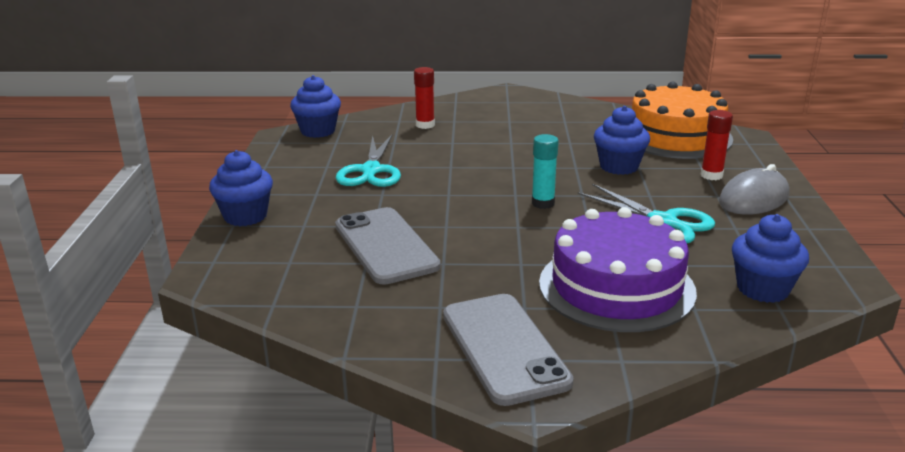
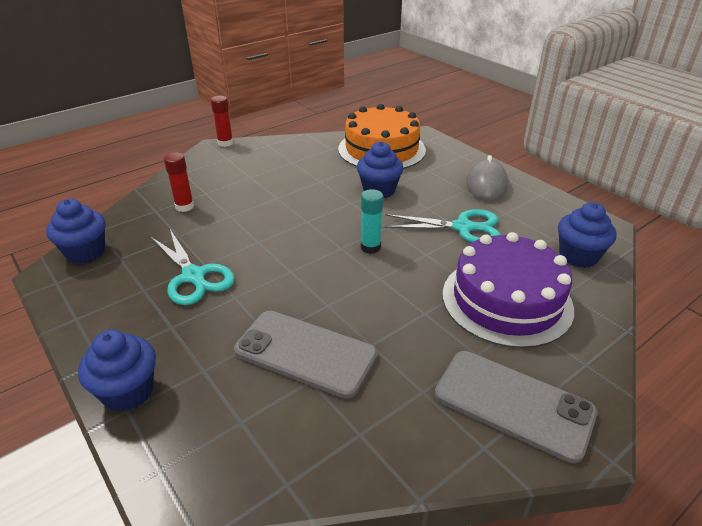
camera: 40 degrees left, 10 degrees up
red glue stick [700,110,733,180] -> red glue stick moved to [211,96,233,147]

